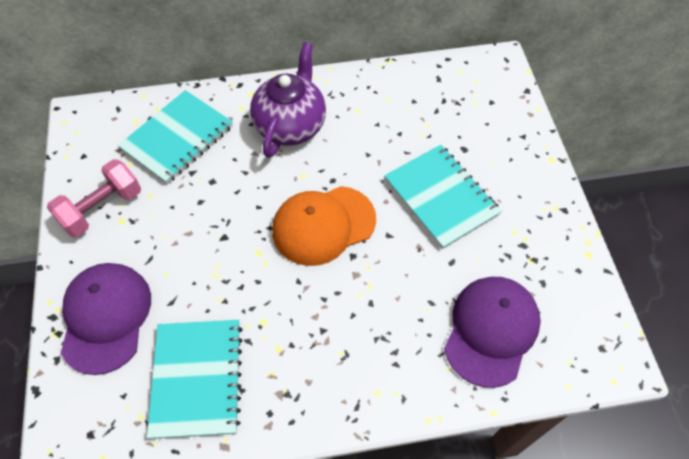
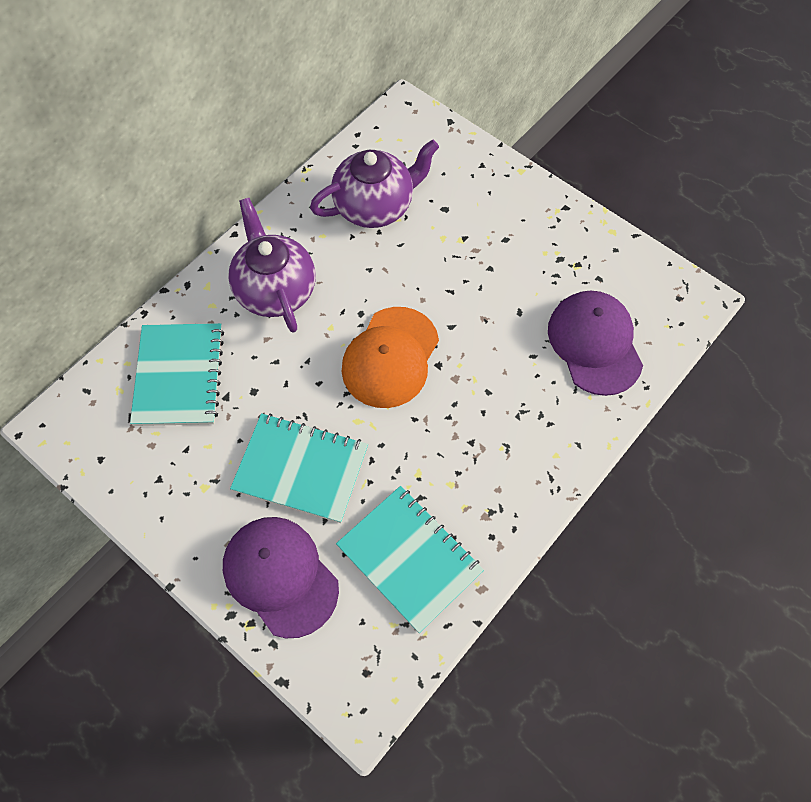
camera: 40 degrees left, 5 degrees up
pink dumbbell [47,159,141,237] -> none
turquoise notebook [384,145,502,249] -> turquoise notebook moved to [230,413,368,523]
none -> purple teapot [310,139,439,228]

